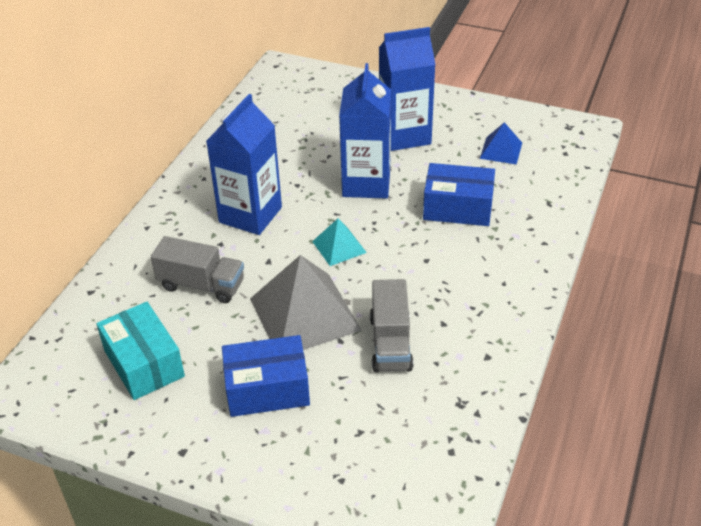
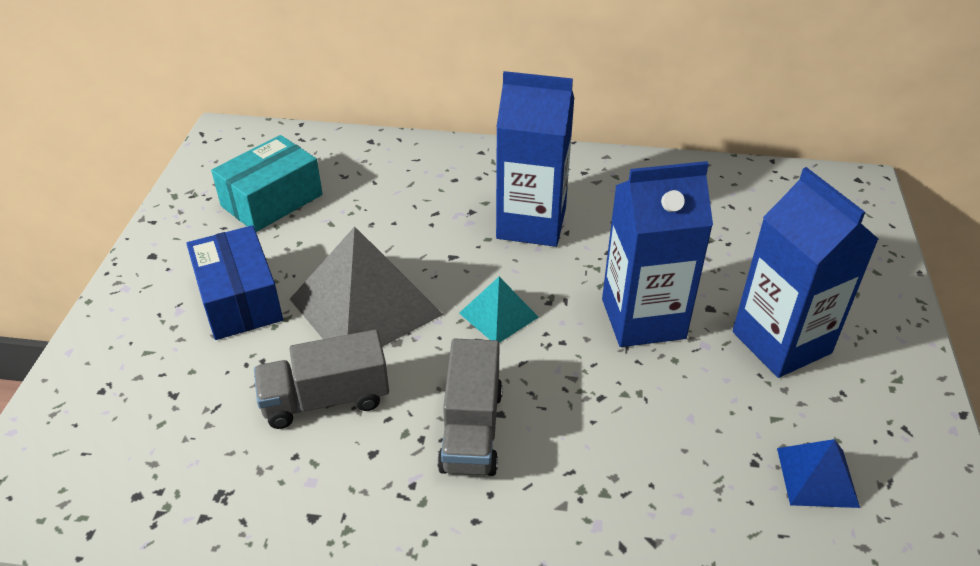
camera: 75 degrees right, 0 degrees up
grey truck [151,236,244,303] -> grey truck moved to [438,339,503,476]
blue box [423,163,495,226] -> none

